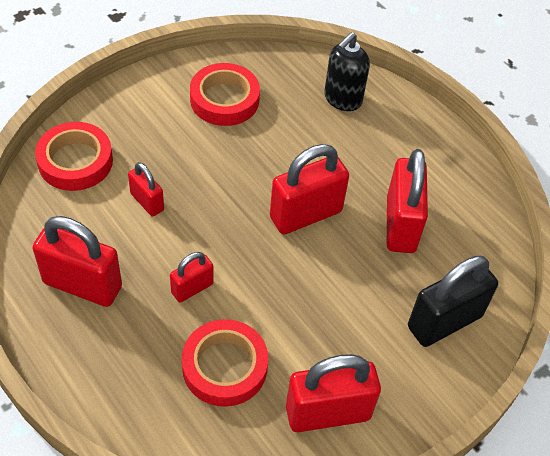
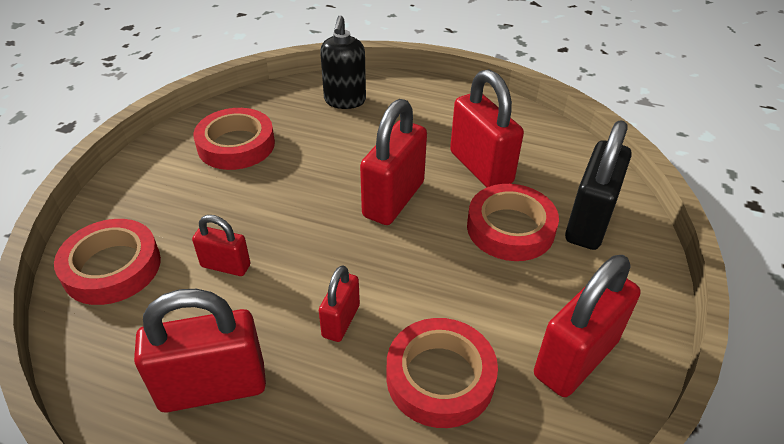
camera: 30 degrees left, 10 degrees down
none -> red tape [467,184,559,261]

